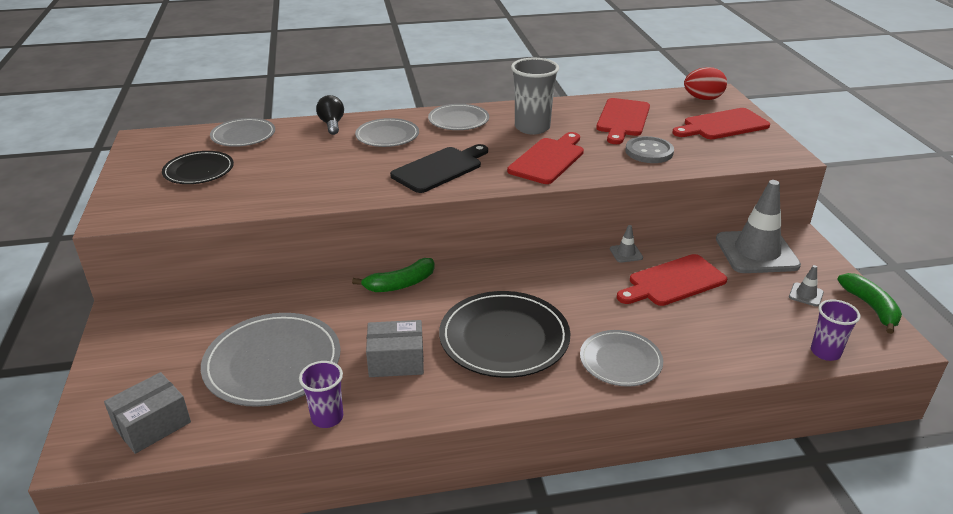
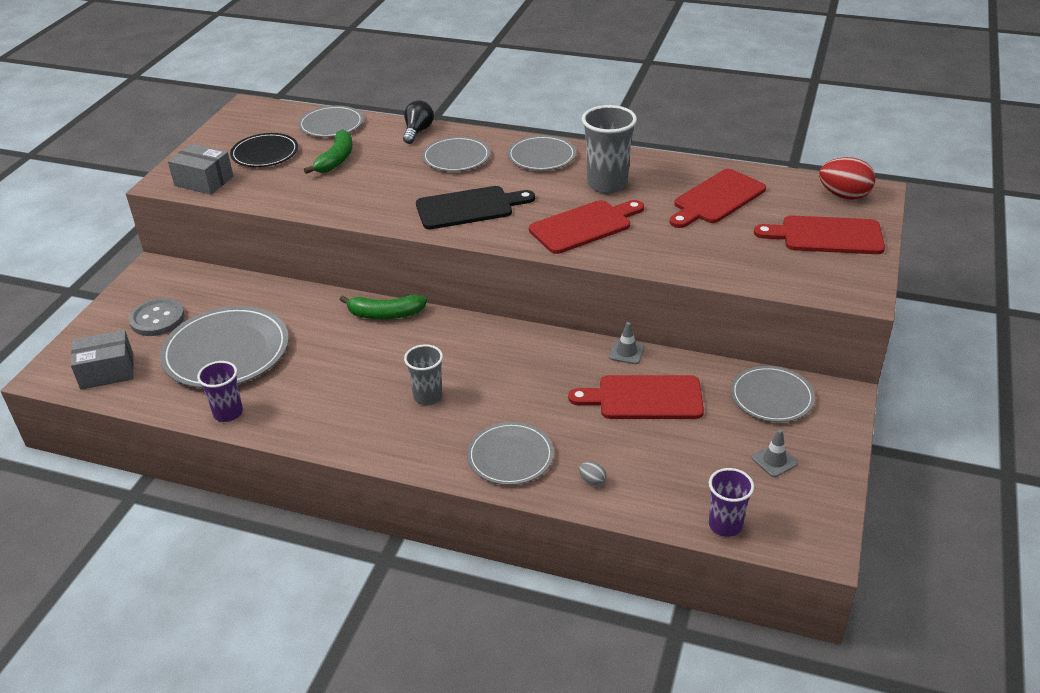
camera: 30 degrees right, 5 degrees up
grey box [366,320,424,377] -> grey box moved to [168,144,234,195]
black plate [439,291,570,378] -> grey cup [404,344,443,405]
grey button [625,136,674,163] -> grey button moved to [129,298,184,336]
grey traffic cone [716,180,801,273] -> grey plate [731,366,815,422]
green banana [837,273,902,334] -> green banana moved to [304,129,353,174]
none -> grey egg [579,462,607,486]

